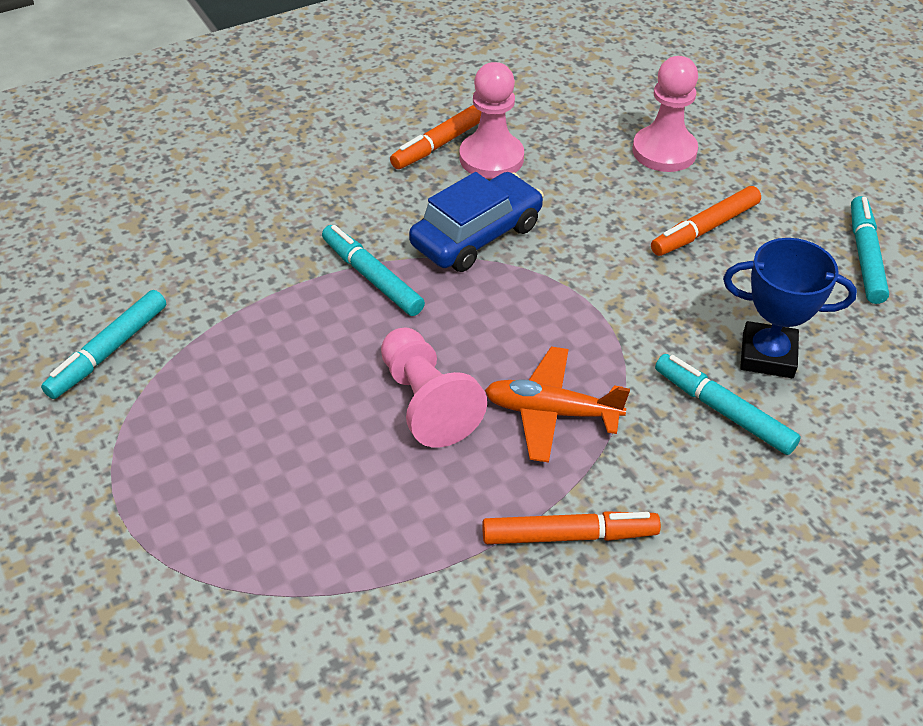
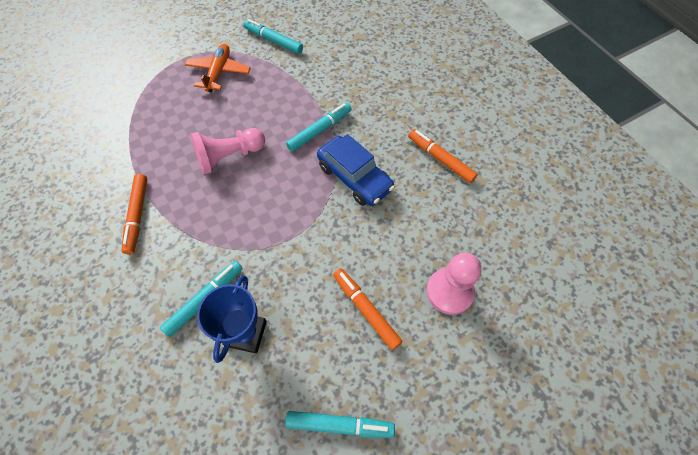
camera: 90 degrees right, 15 degrees up
pink pawn [459,62,524,179] -> none
orange plane [485,346,630,463] -> orange plane moved to [185,44,251,92]

